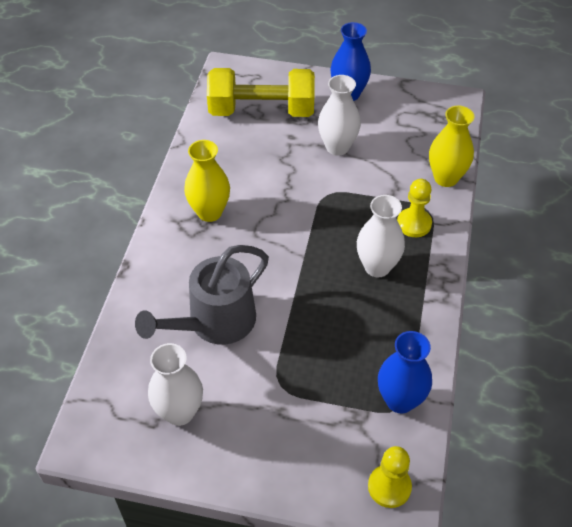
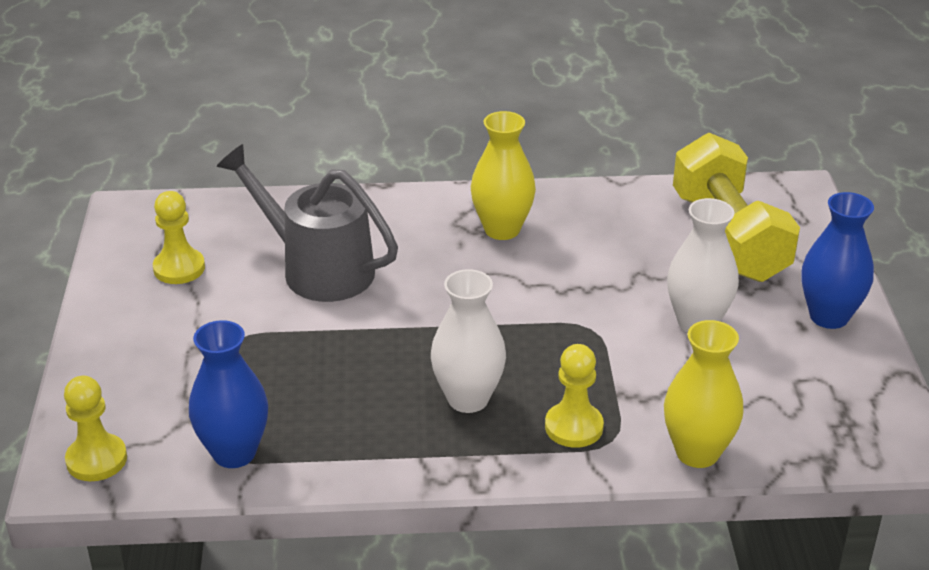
camera: 75 degrees right, 15 degrees down
white vase [148,343,203,426] -> yellow pawn [153,191,205,284]

